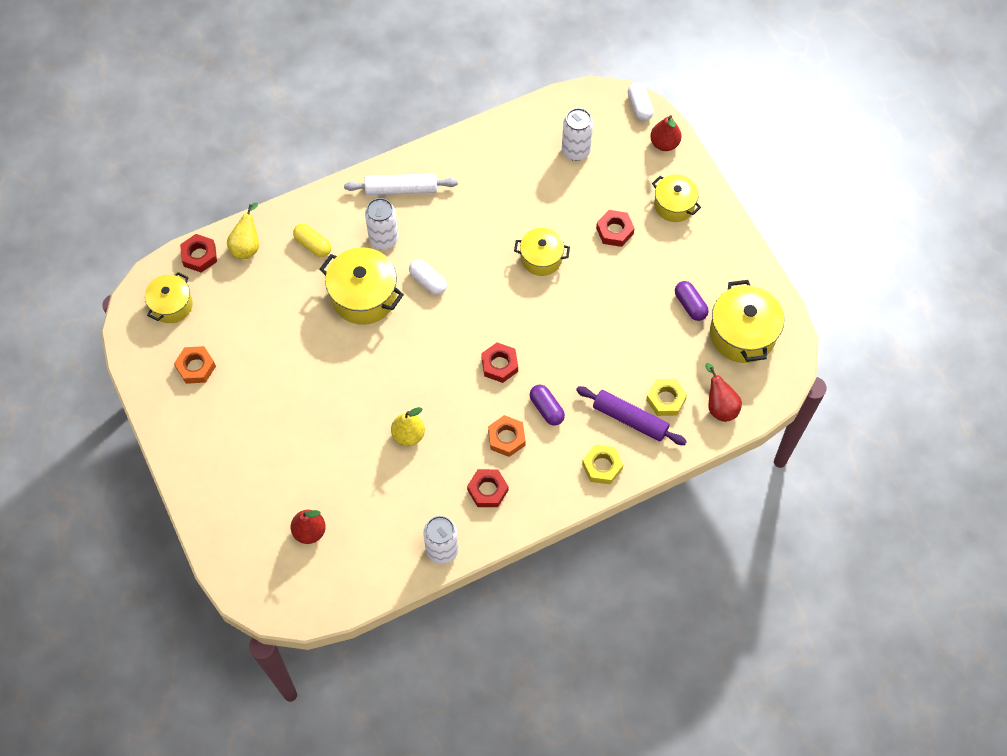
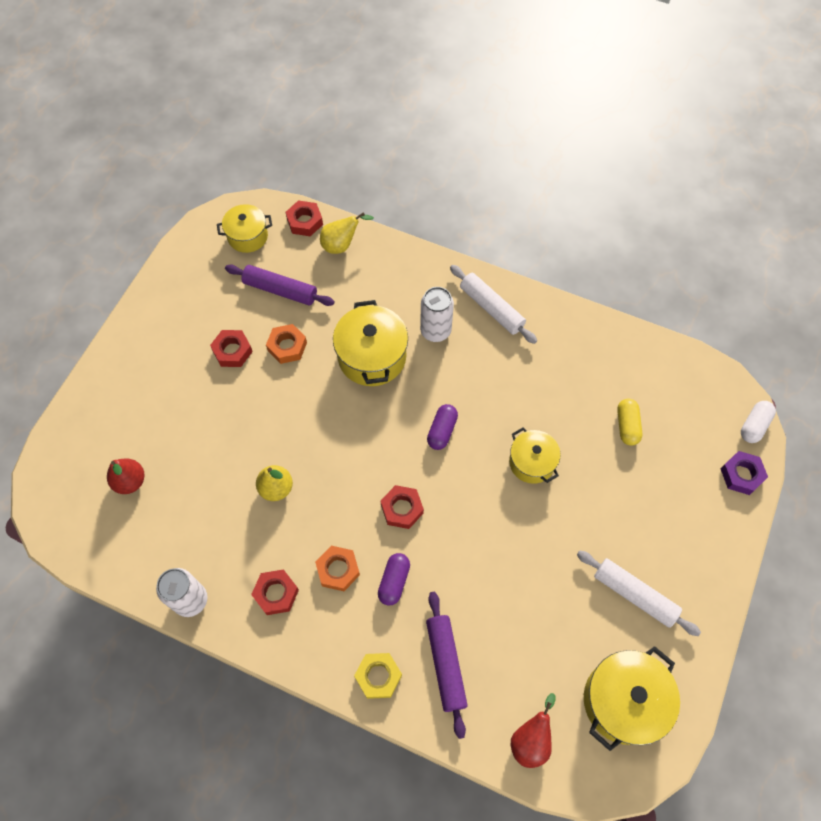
camera: 50 degrees right, 0 degrees up
orange nut [174,346,216,384] -> orange nut moved to [266,324,307,364]
yellow capsule [293,223,331,257] -> yellow capsule moved to [617,399,643,446]
white capsule [409,259,447,295] -> none
white can [562,108,593,161] -> none
red nut [596,210,635,247] -> red nut moved to [210,330,253,367]
yellow nut [646,379,687,416] -> none
red pear [650,115,682,151] -> purple nut [721,451,768,495]
yellow pot [652,175,701,222] -> none
purple capsule [675,281,709,321] -> purple capsule moved to [427,404,458,450]
none -> purple rolling pin [225,265,335,306]
none -> white rolling pin [577,550,701,636]

